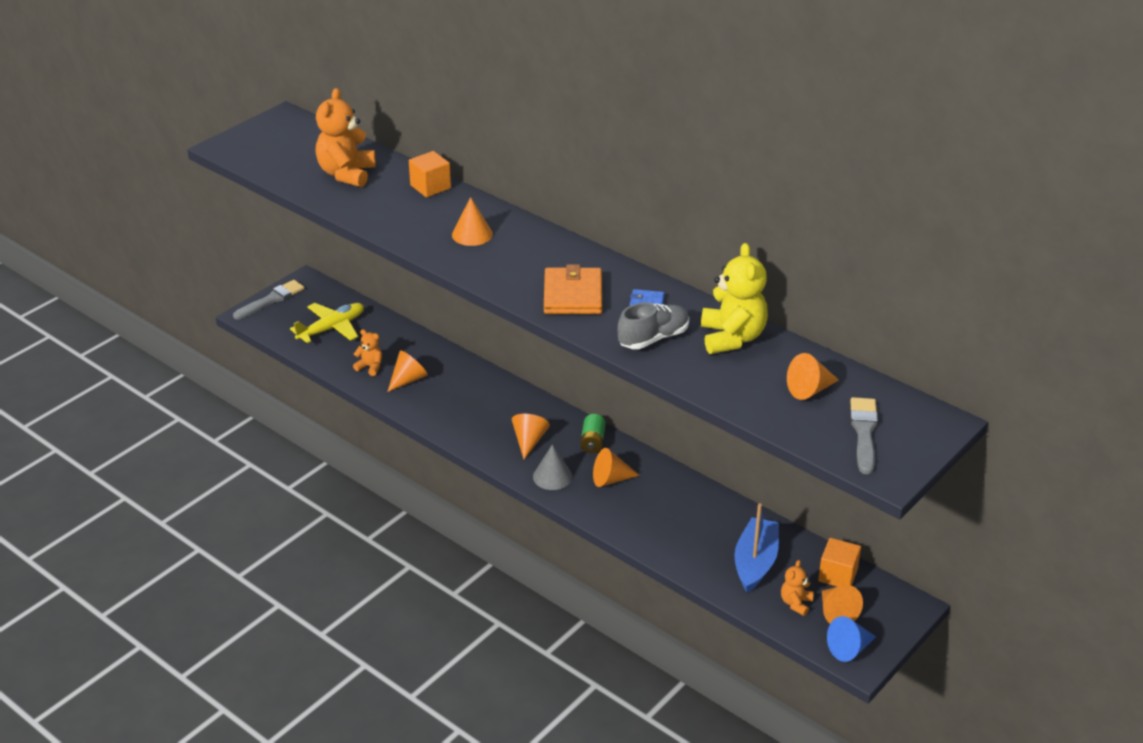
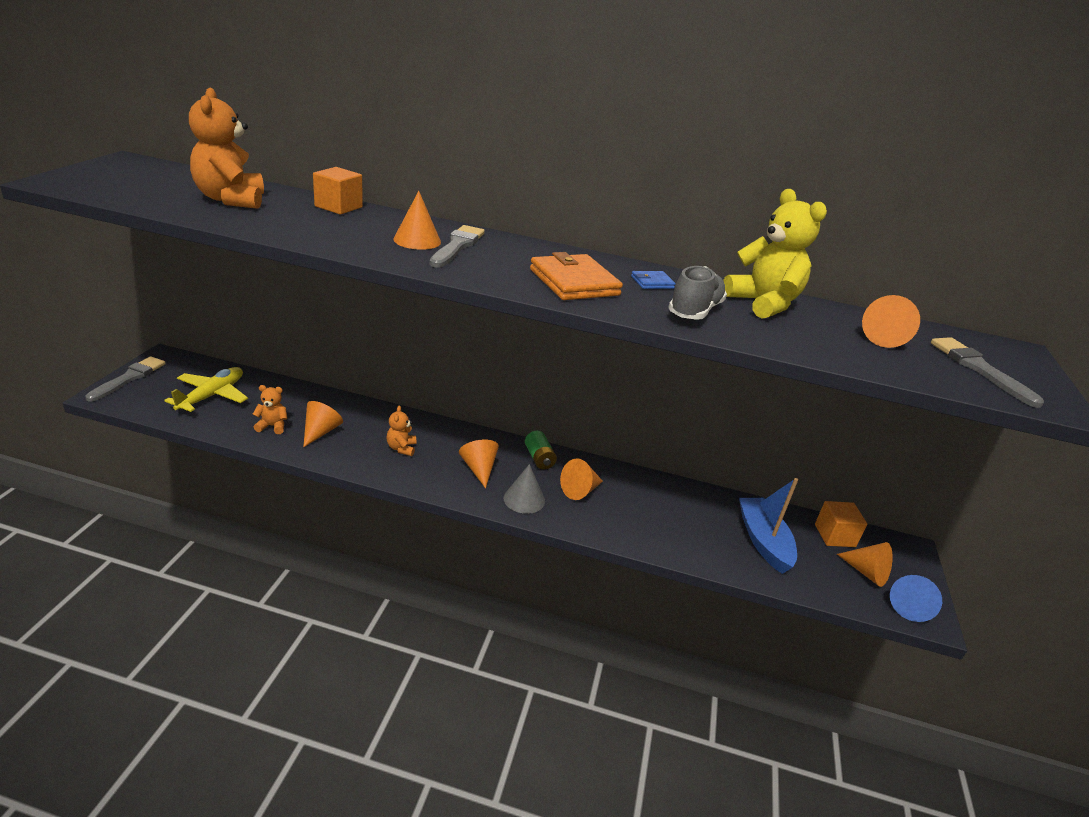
camera: 30 degrees left, 5 degrees down
orange teddy bear [781,560,814,616] -> orange teddy bear moved to [387,406,416,456]
none -> grey brush [430,225,485,268]

